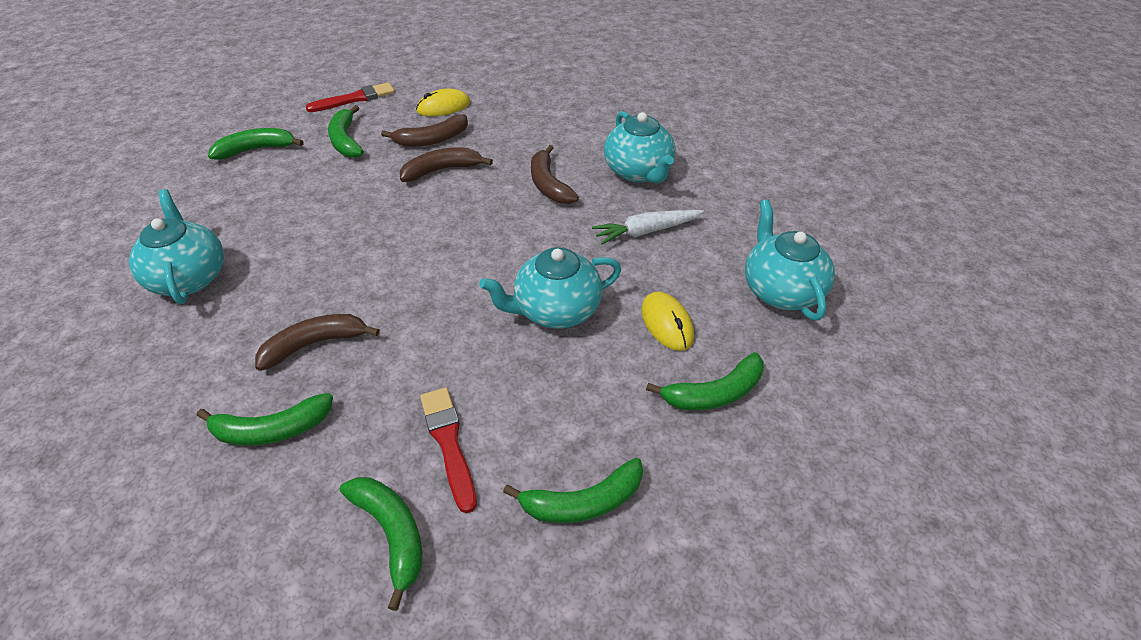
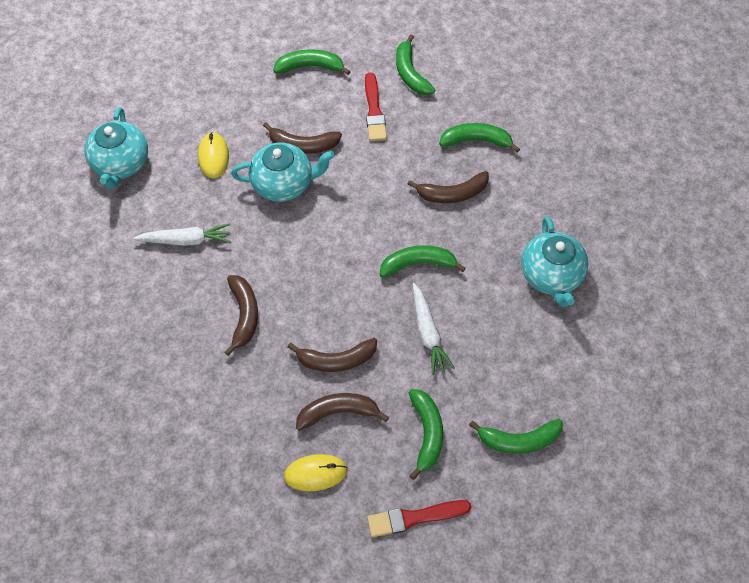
camera: 165 degrees left, 15 degrees up
turquoise teapot [604,111,676,183] -> none
green banana [646,352,764,410] -> green banana moved to [380,245,466,278]
none -> brown banana [263,122,342,154]
none -> white carrot [413,283,455,375]

